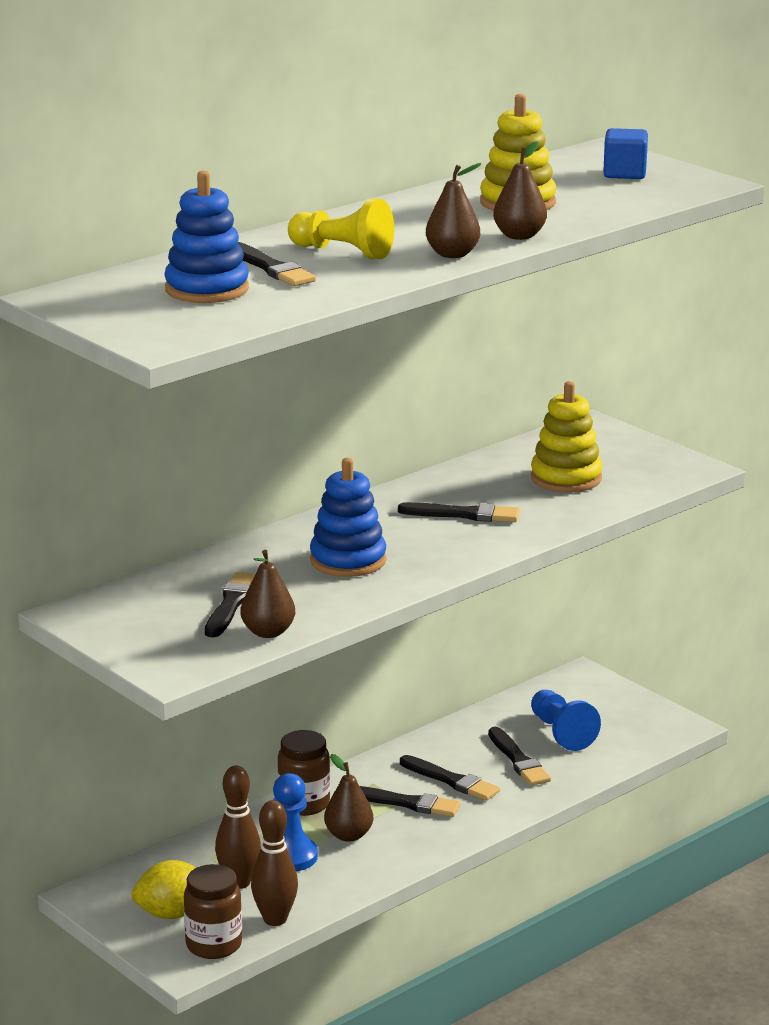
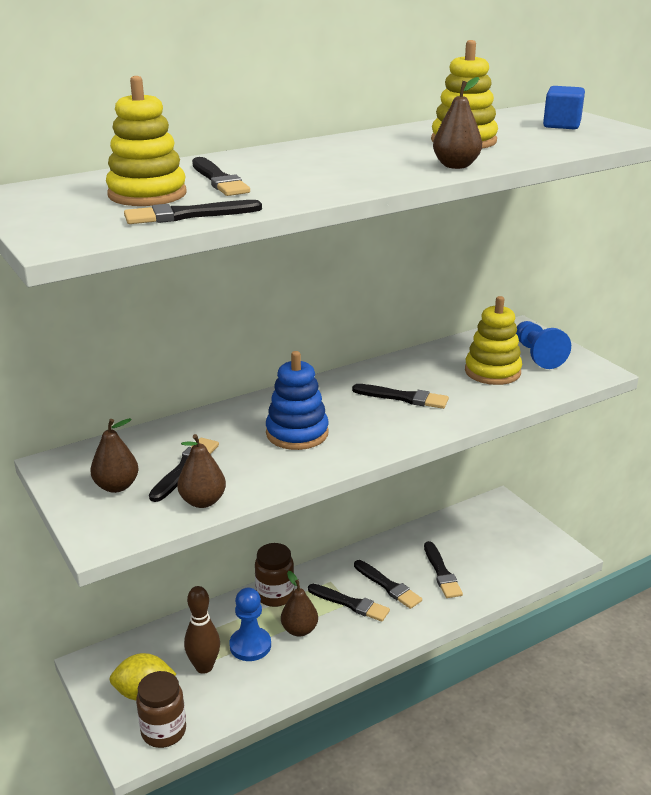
camera: 10 degrees right, 5 degrees up
blue stacking toy [164,171,249,303] -> yellow stacking toy [106,76,187,206]
brown bowling pin [251,800,298,926] -> none
yellow pawn [288,199,394,259] -> none
brown pear [426,163,481,258] -> brown pear moved to [90,418,139,493]
blue pawn [531,690,601,751] -> blue pawn moved to [516,321,571,369]
none -> black brush [124,200,262,224]

